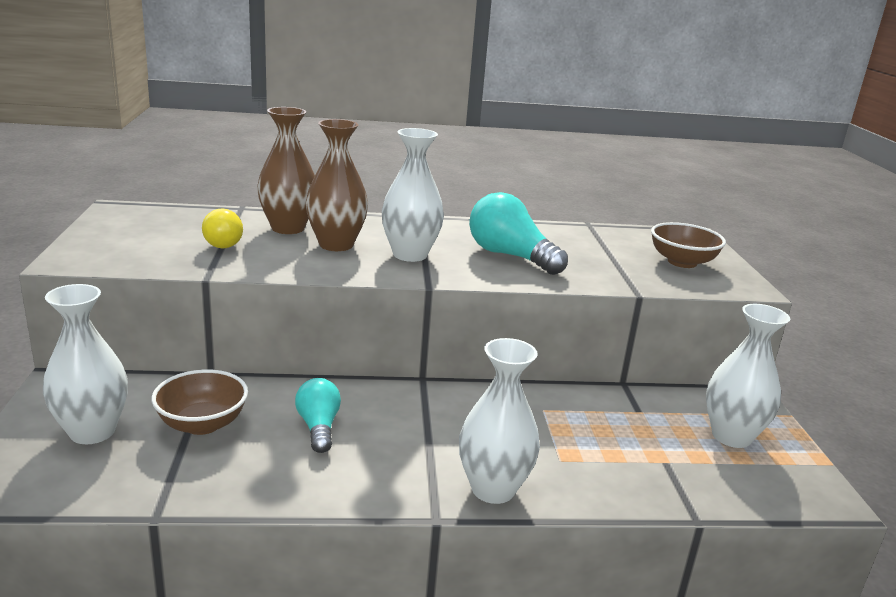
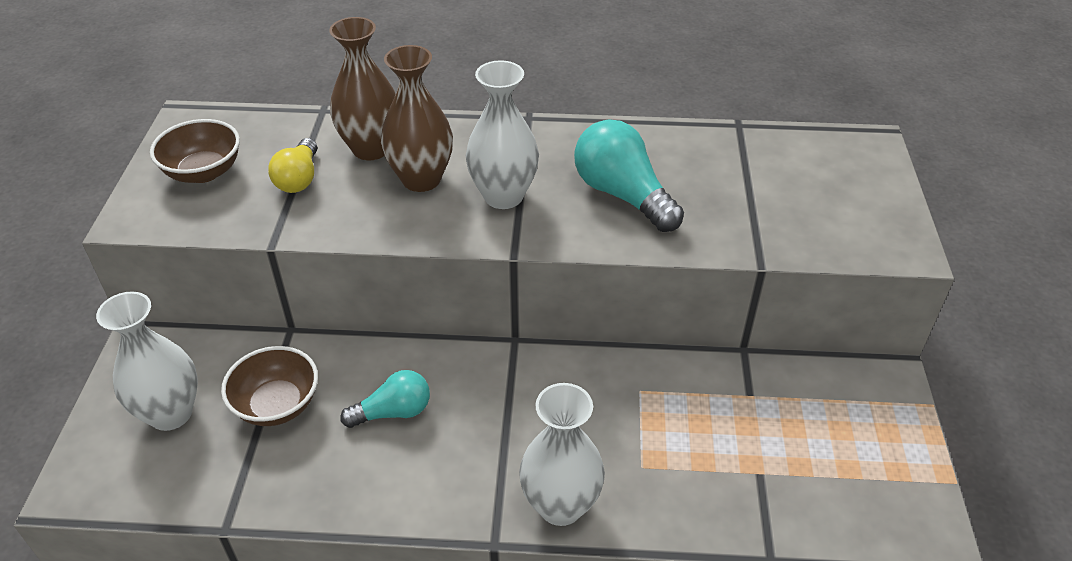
camera: 10 degrees right, 20 degrees up
turquoise light bulb [295,378,341,453] -> turquoise light bulb turned 75 degrees clockwise [340,370,430,428]
brown bowl [651,222,726,268] -> brown bowl moved to [150,119,240,183]
white vase [706,304,790,448] -> none

